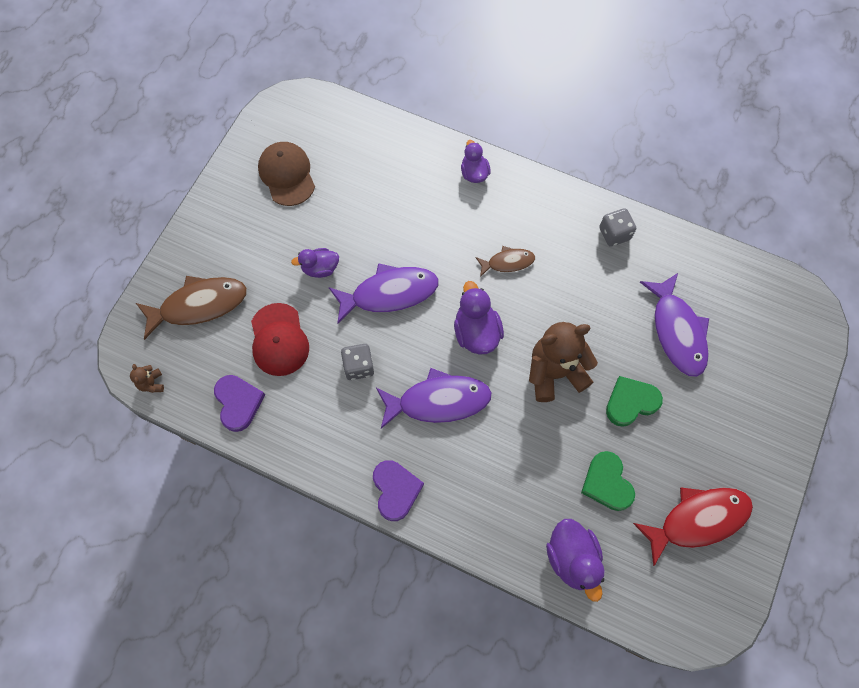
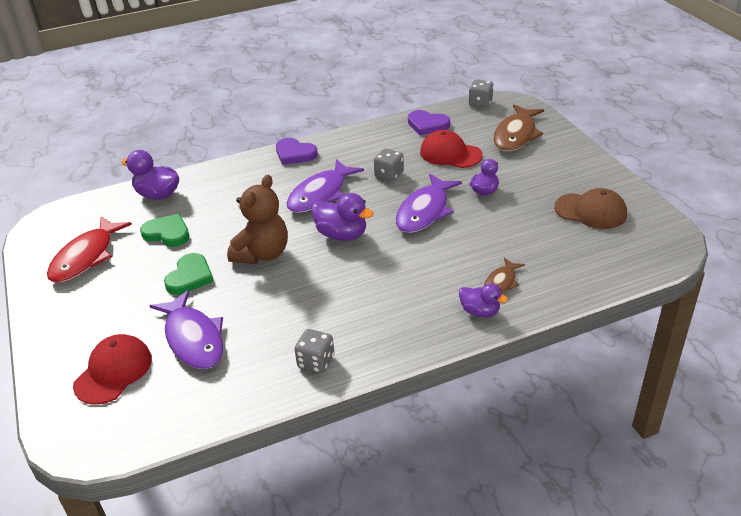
camera: 135 degrees right, 30 degrees down
brown teddy bear [130,364,164,393] -> grey dice [469,79,494,108]
brown fish [475,246,535,277] -> brown fish moved to [484,258,525,295]
purple fish [640,273,709,377] -> purple fish turned 150 degrees counterclockwise [150,290,223,369]
none -> red cap [73,334,152,404]

